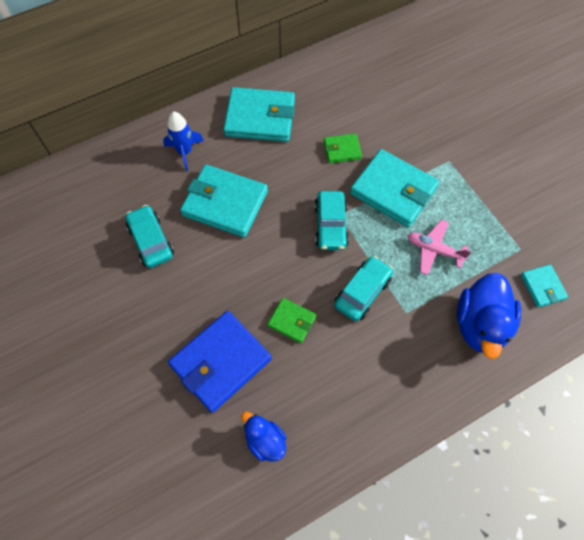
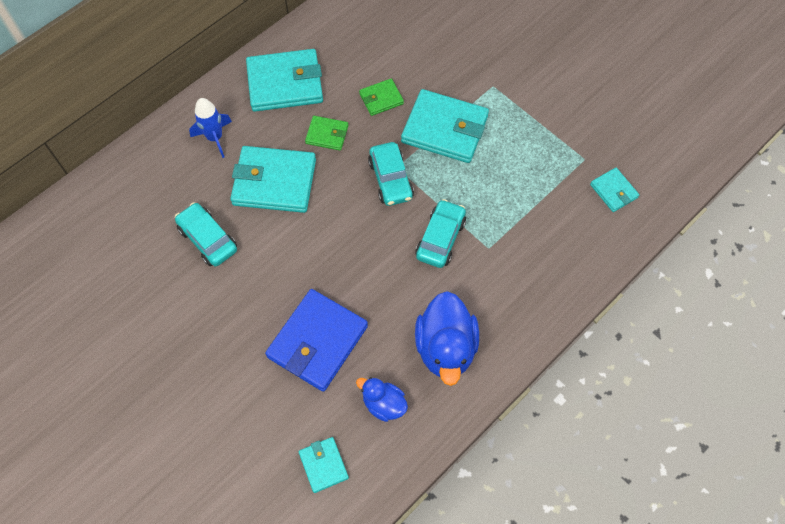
camera: 15 degrees left, 0 degrees up
green wallet [267,298,316,343] -> green wallet moved to [305,116,348,150]
pink plane [408,220,471,275] -> none
blue duck [457,273,521,359] -> blue duck moved to [415,291,479,386]
none -> turquoise wallet [299,437,349,493]

